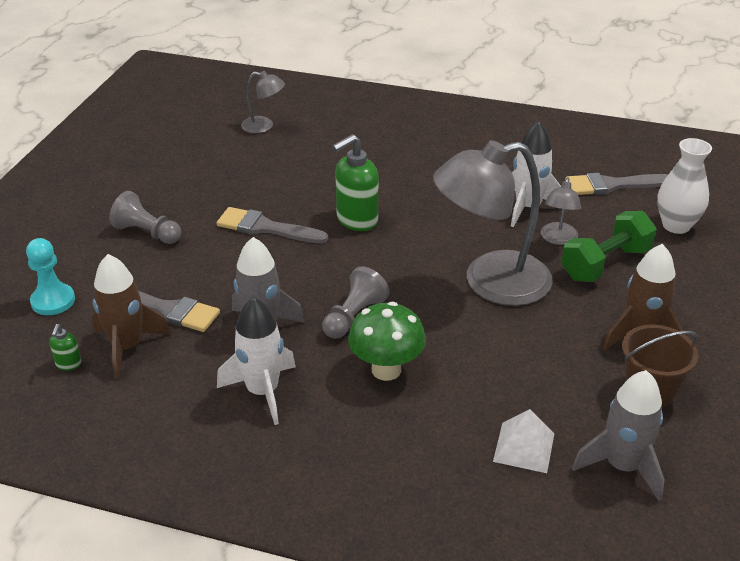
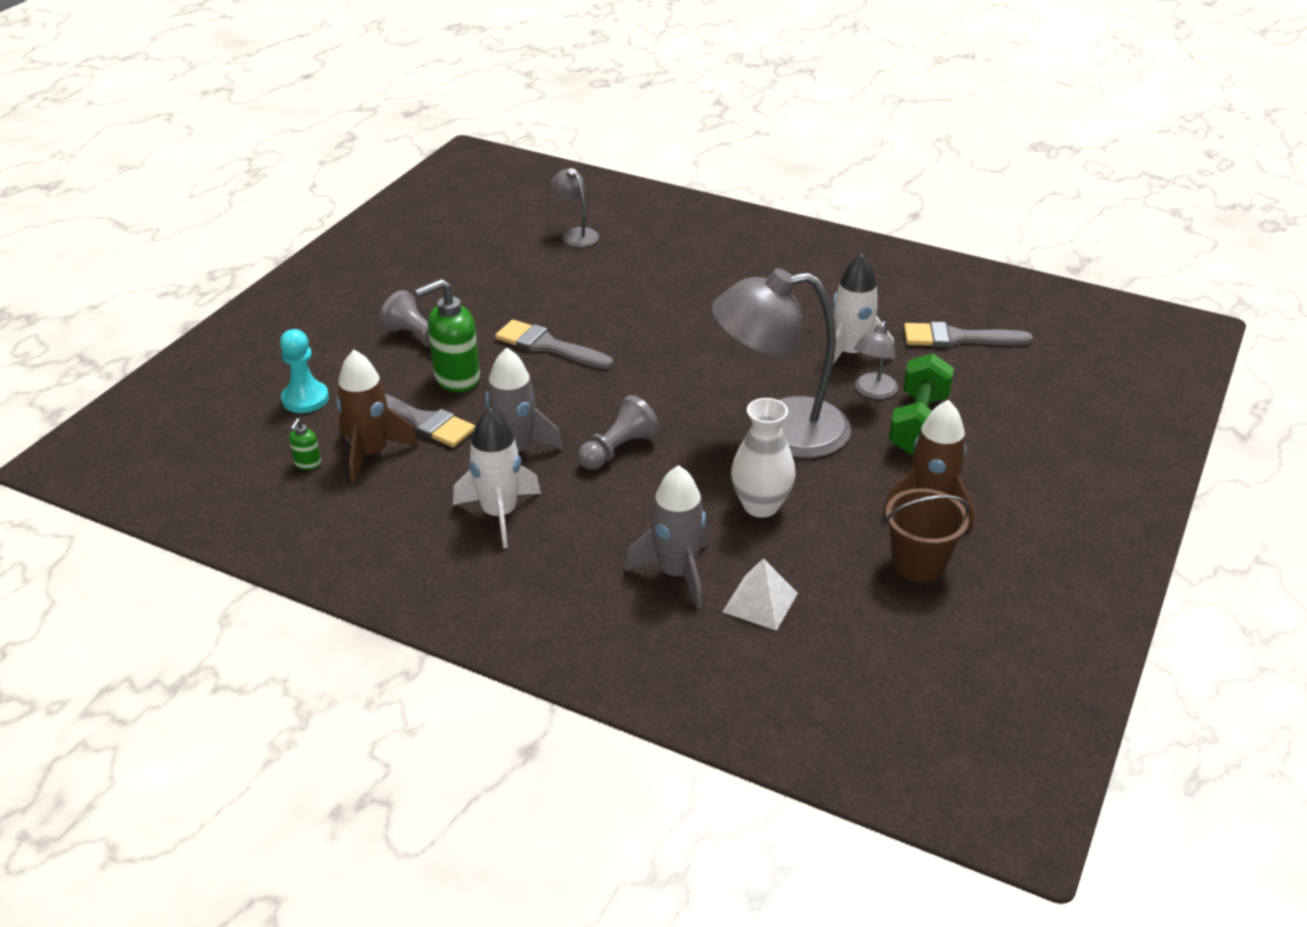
camera: 10 degrees right, 0 degrees up
grey lamp [241,71,285,133] -> grey lamp turned 150 degrees counterclockwise [551,168,599,247]
green soap dispenser [332,134,378,231] -> green soap dispenser moved to [415,279,480,392]
green mushroom [348,302,426,381] -> none
green dumbbell [561,211,657,282] -> green dumbbell turned 45 degrees counterclockwise [889,353,954,455]
grey rocket [572,370,665,501] -> grey rocket moved to [624,465,708,609]
white vase [657,138,712,234] -> white vase moved to [731,398,796,518]

